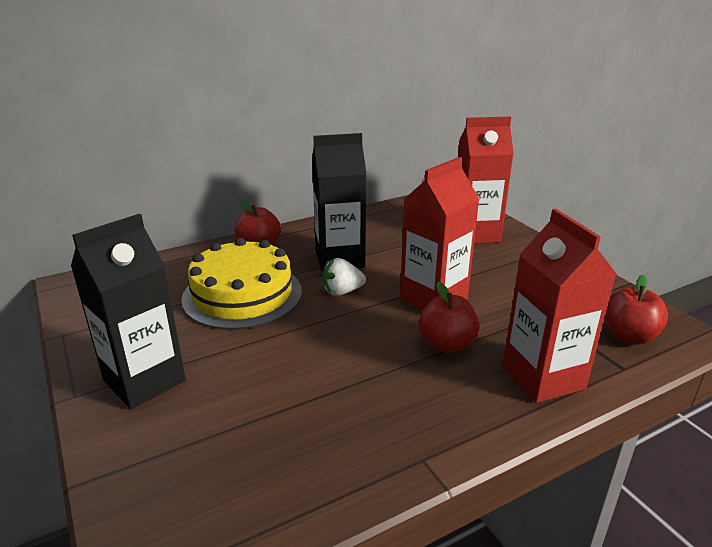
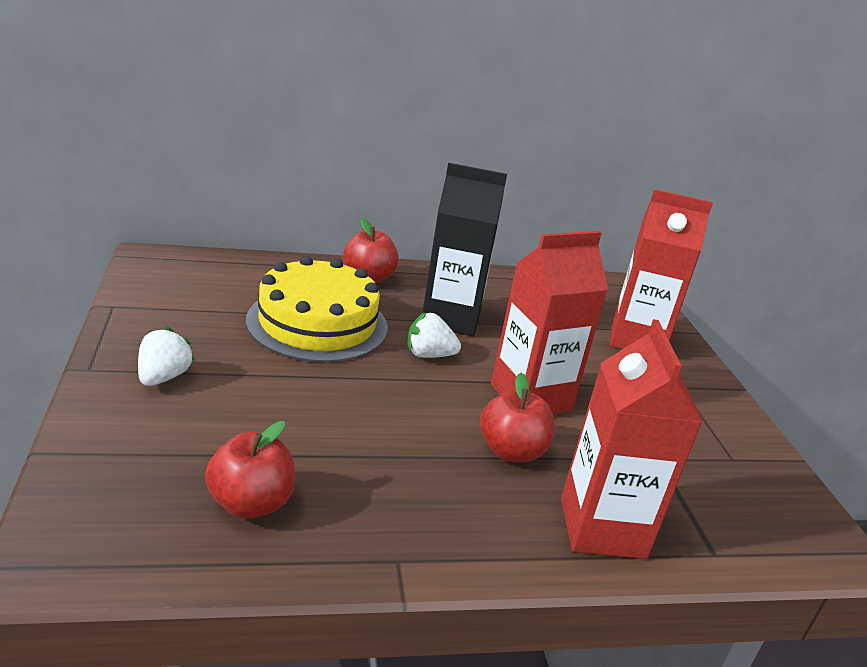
camera: 15 degrees right, 0 degrees up
black carton [71,214,186,409] -> white strawberry [138,327,195,386]
red apple [605,275,668,344] -> red apple moved to [205,421,295,519]

